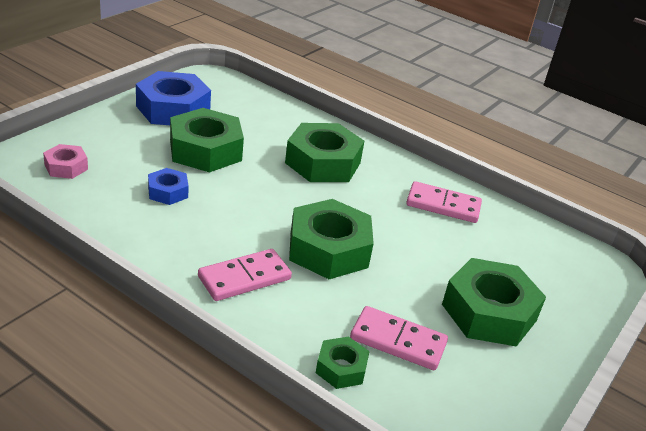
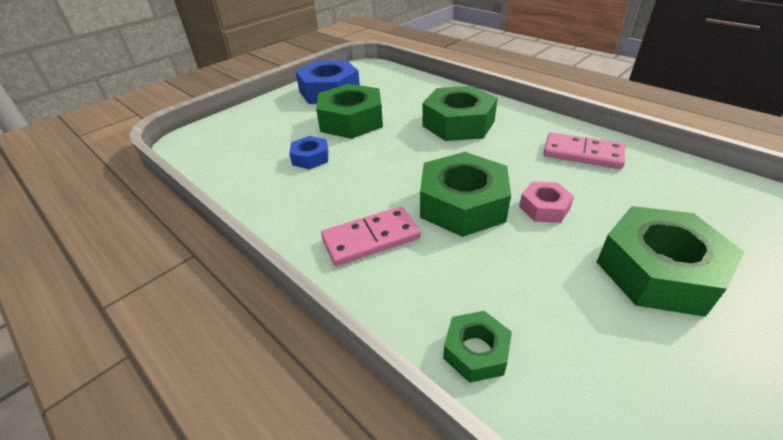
camera: 15 degrees right, 5 degrees up
pink nut [43,144,88,179] -> pink nut moved to [519,181,574,223]
pink domino [350,306,448,370] -> none

